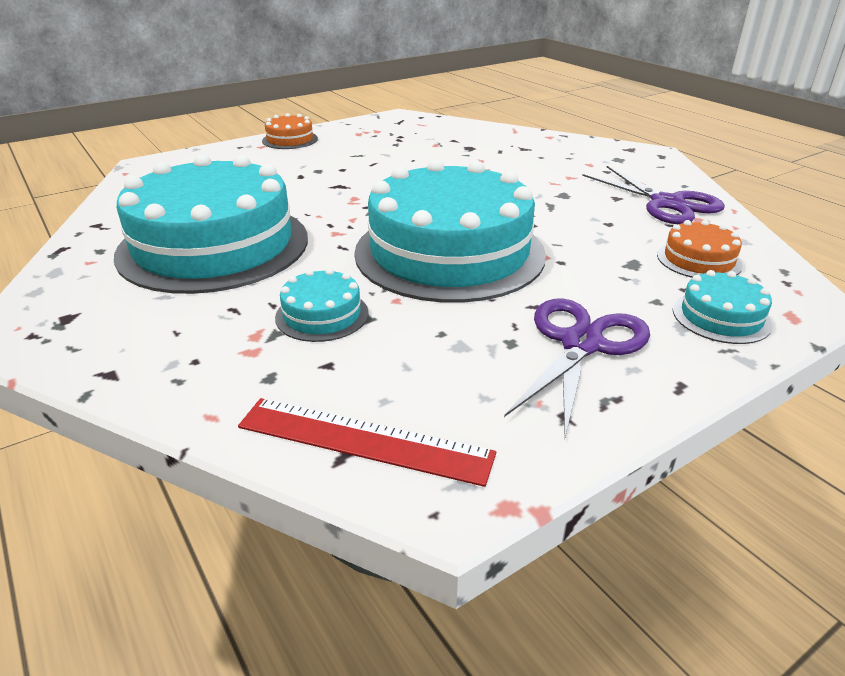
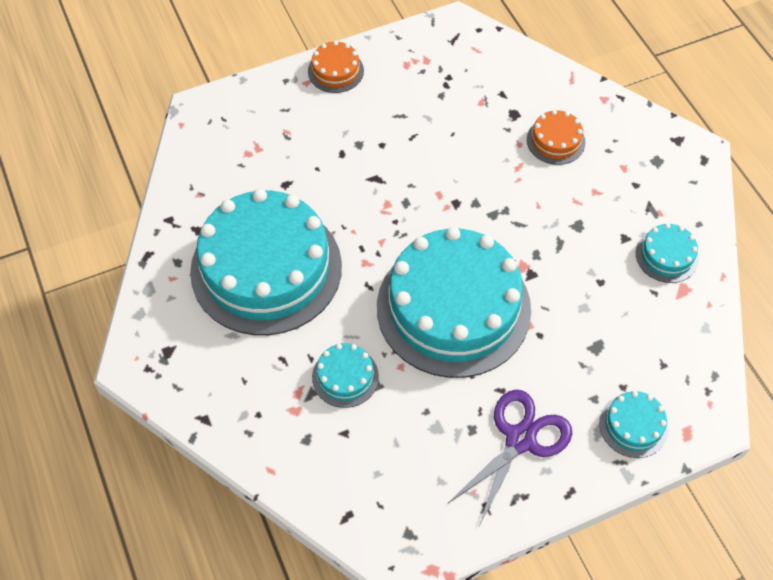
camera: 10 degrees right, 25 degrees up
red ruler [238,398,496,487] -> none
purple scissors [582,166,725,224] -> turquoise cake [636,223,699,283]
orange cake [657,220,743,278] -> orange cake moved to [527,110,585,165]

